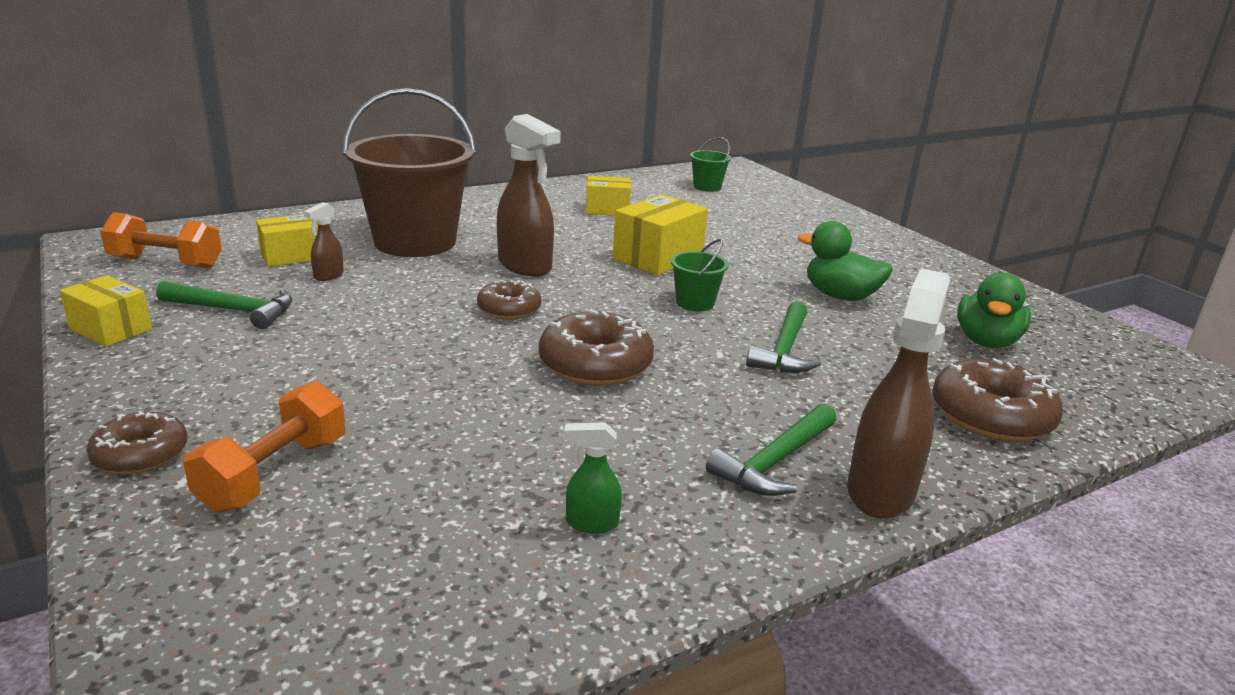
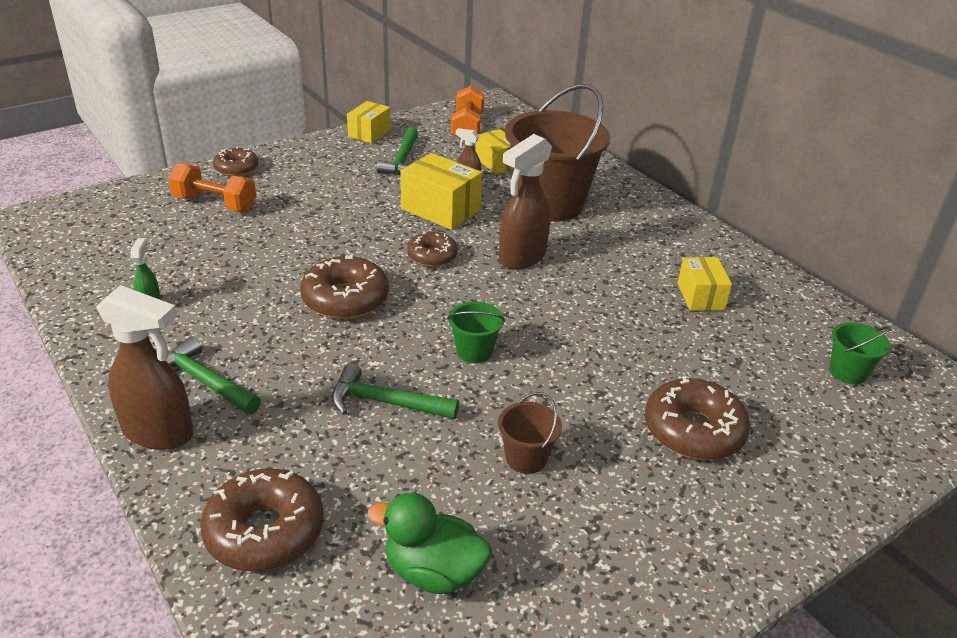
camera: 85 degrees right, 10 degrees up
yellow box [613,194,708,276] -> yellow box moved to [400,153,482,230]
green duck [798,221,893,301] -> brown bucket [498,392,562,474]
none -> brown donut [645,376,750,460]

